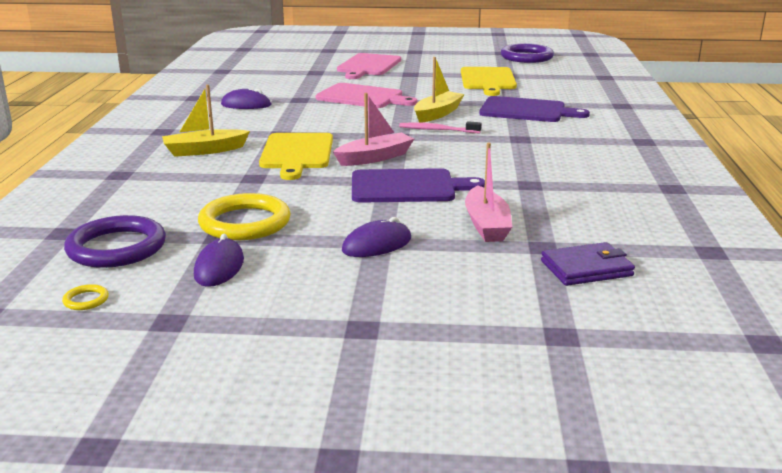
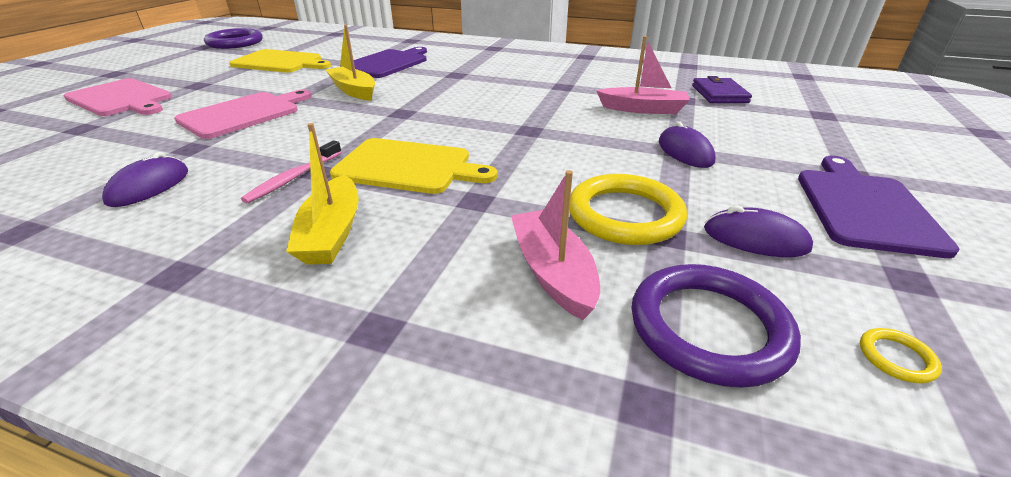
camera: 75 degrees left, 10 degrees up
pink boat [333,93,414,166] -> pink boat moved to [511,170,600,320]
purple cutting board [352,168,485,203] -> purple cutting board moved to [798,156,959,258]
pink toothbrush [399,121,481,133] -> pink toothbrush moved to [241,140,342,203]

